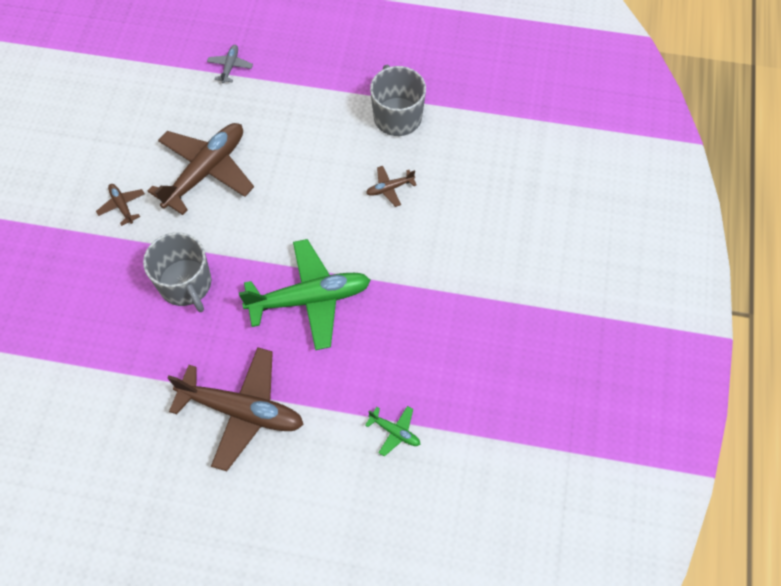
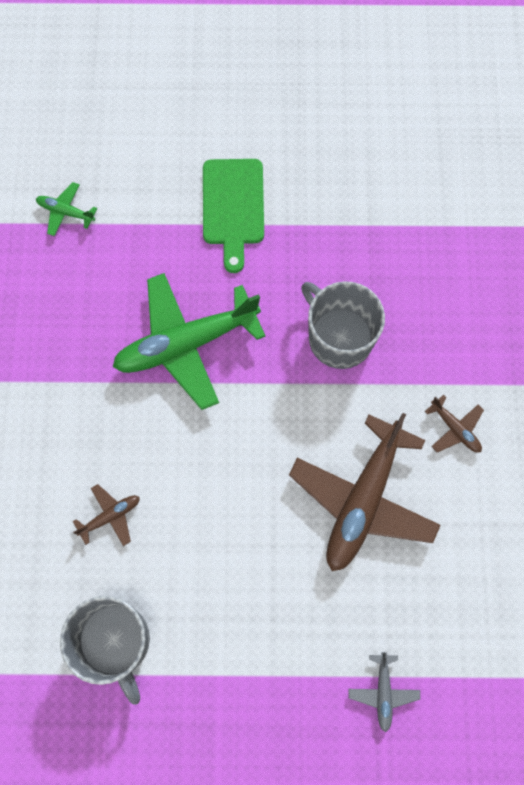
camera: 170 degrees right, 10 degrees up
brown plane [168,347,304,471] -> green cutting board [203,159,264,273]

